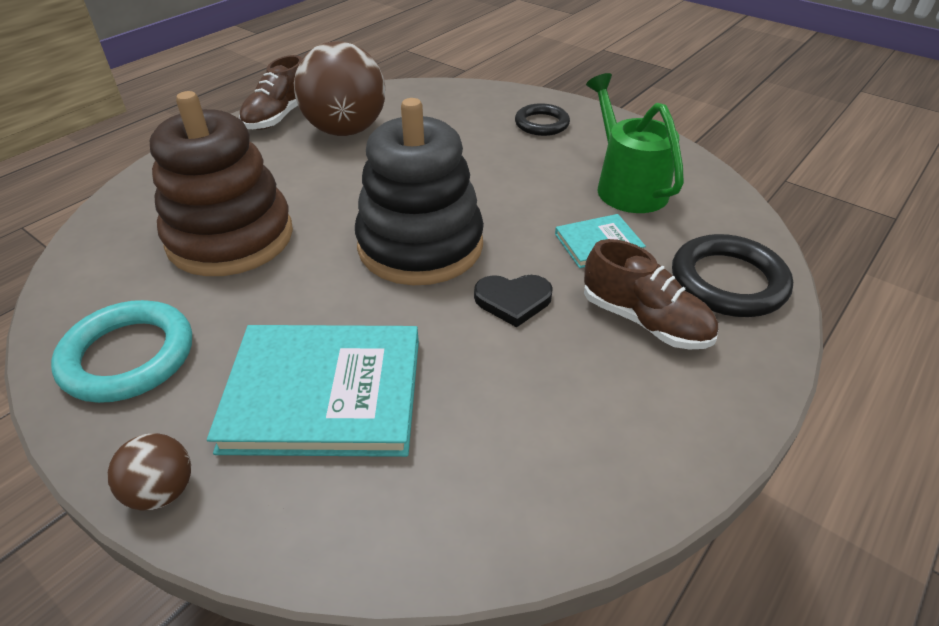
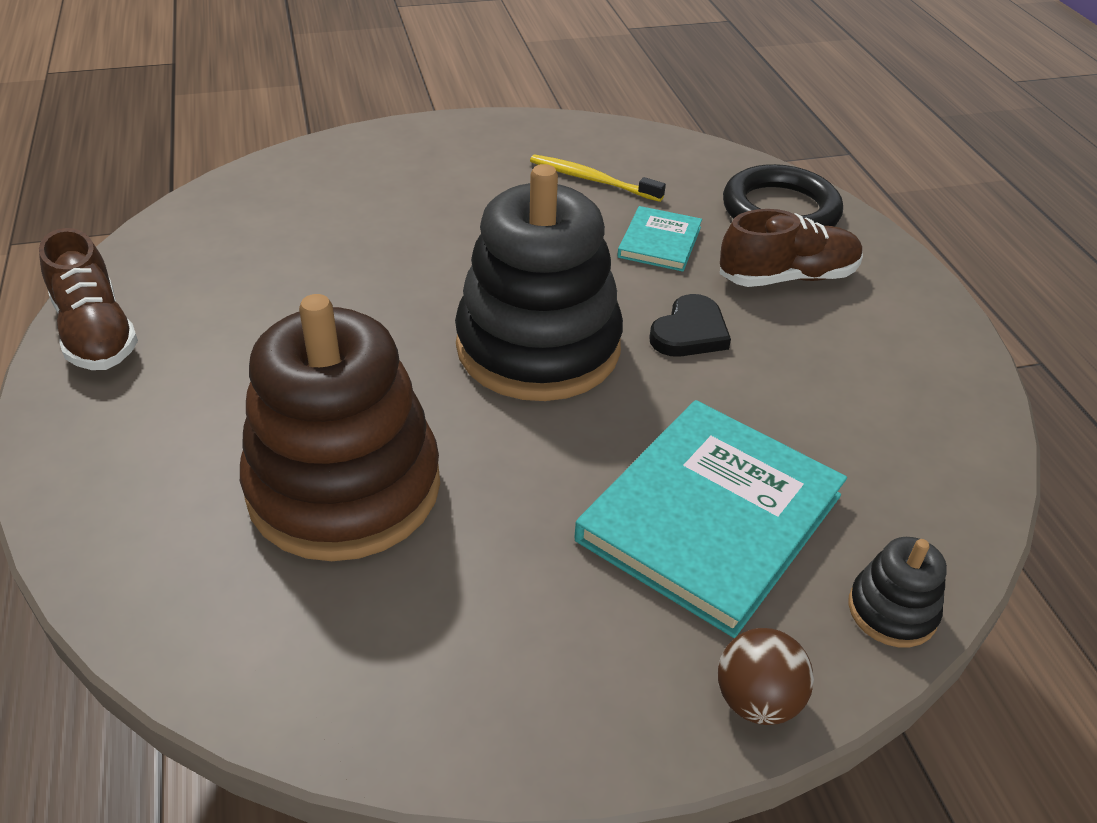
camera: 55 degrees left, 0 degrees up
turquoise ring [51,300,192,403] -> none
brown ball [294,41,385,136] -> none
black ring [515,103,570,136] -> none
green watering can [586,73,684,213] -> yellow toothbrush [530,154,666,202]
none -> black stacking toy [848,537,947,647]

